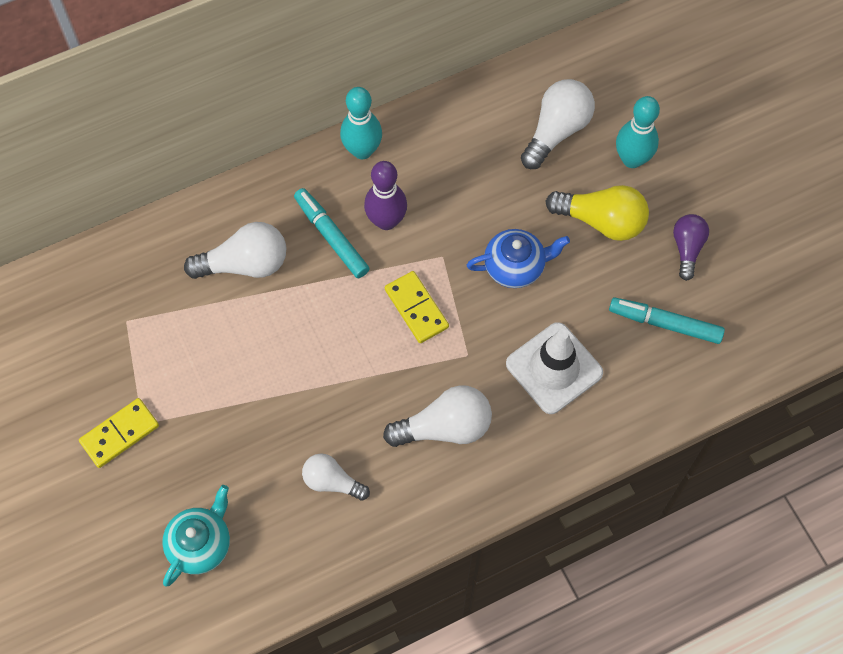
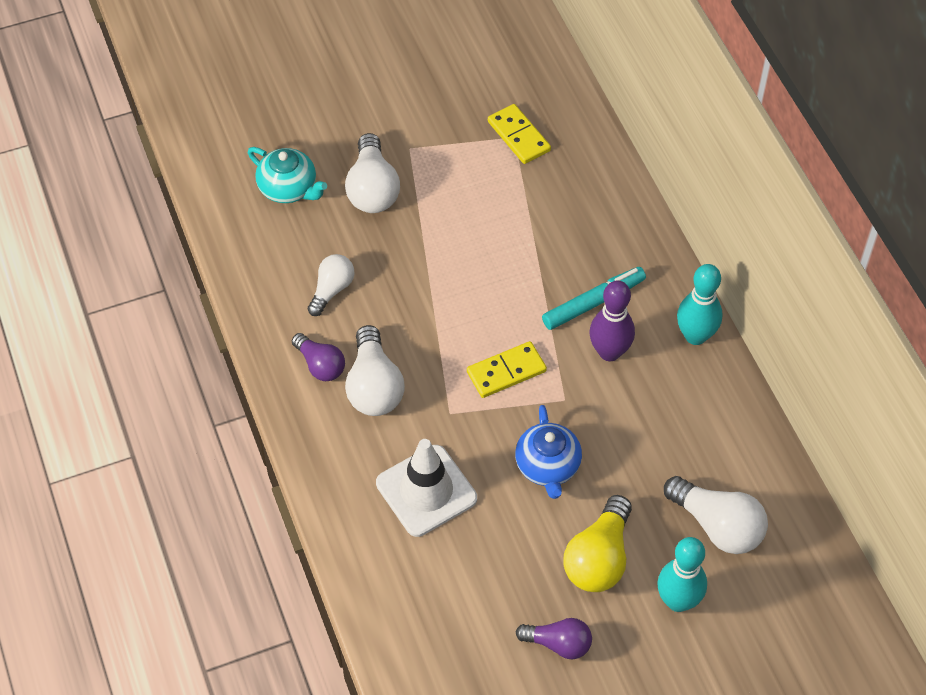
camera: 95 degrees right, 10 degrees down
yellow domino [79,398,159,468] -> yellow domino moved to [488,104,551,164]
white light bulb [184,222,286,279] -> white light bulb moved to [345,133,400,213]
turquoise marker [609,297,725,344] -> none
none -> purple light bulb [292,333,345,381]

